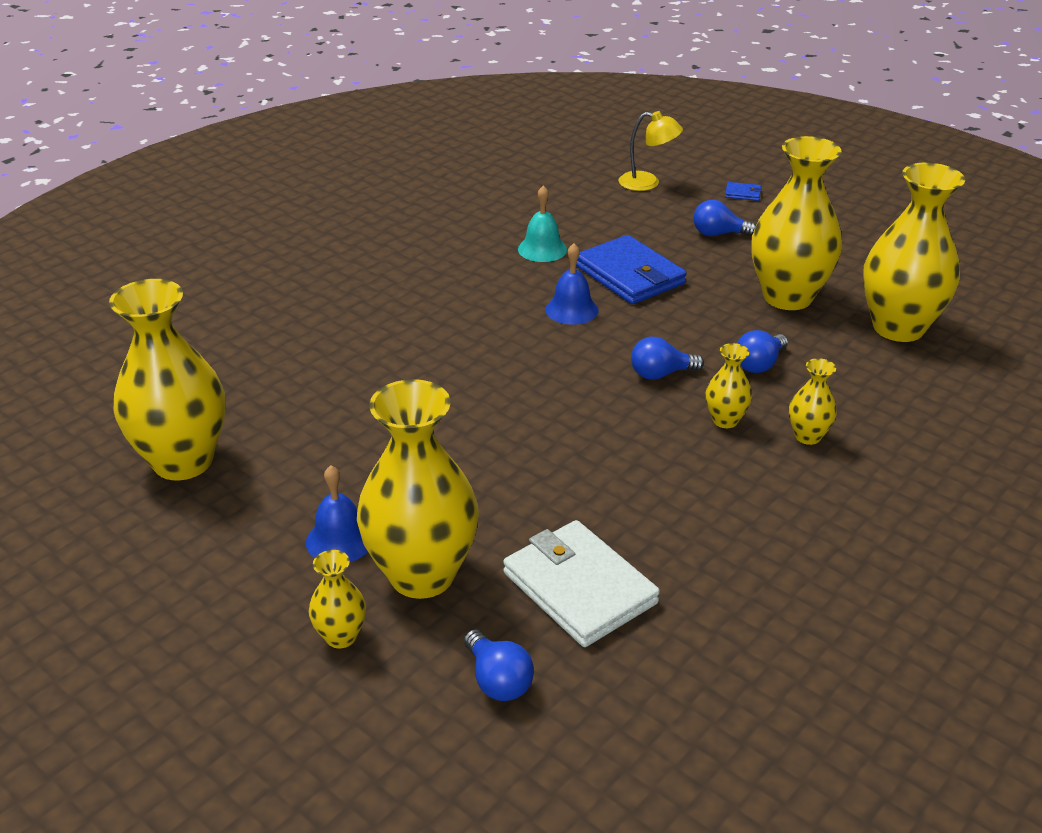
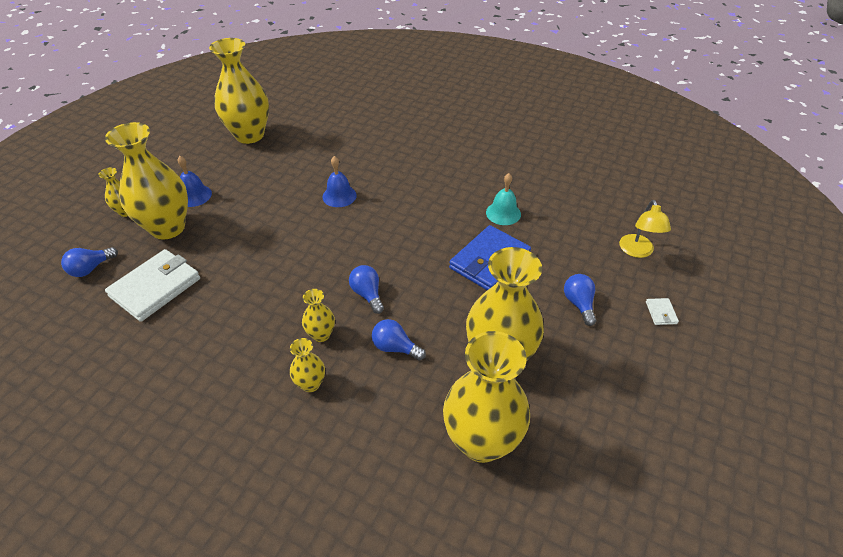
camera: 75 degrees right, 10 degrees up
blue bell [545,243,598,325] -> blue bell moved to [322,156,357,207]
blue wallet [725,182,762,201] -> white wallet [646,298,679,325]

